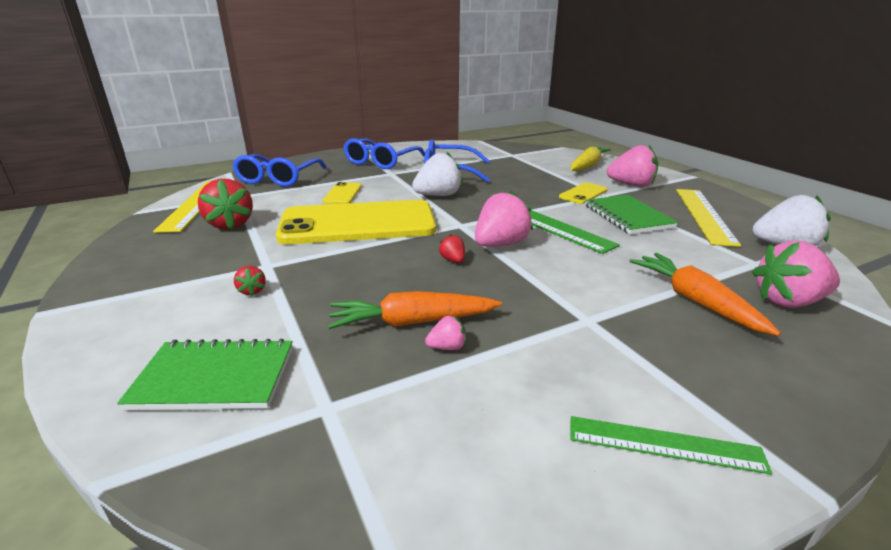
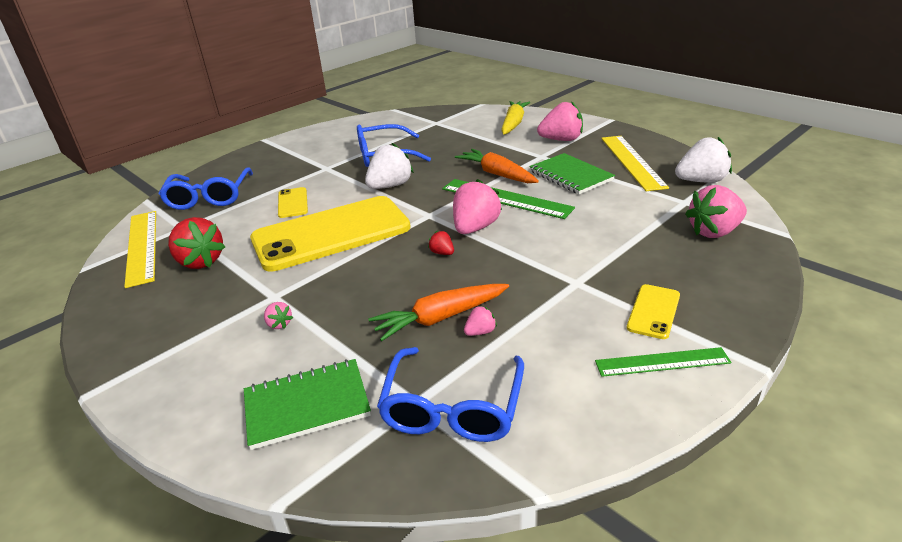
camera: 15 degrees left, 5 degrees up
red strawberry [234,266,266,296] -> pink strawberry [264,302,293,329]
blue glasses [343,138,425,169] -> blue glasses moved to [377,347,524,442]
yellow phone [559,182,608,204] -> yellow phone moved to [627,284,680,339]
orange carrot [630,253,781,336] -> orange carrot moved to [455,149,539,183]

